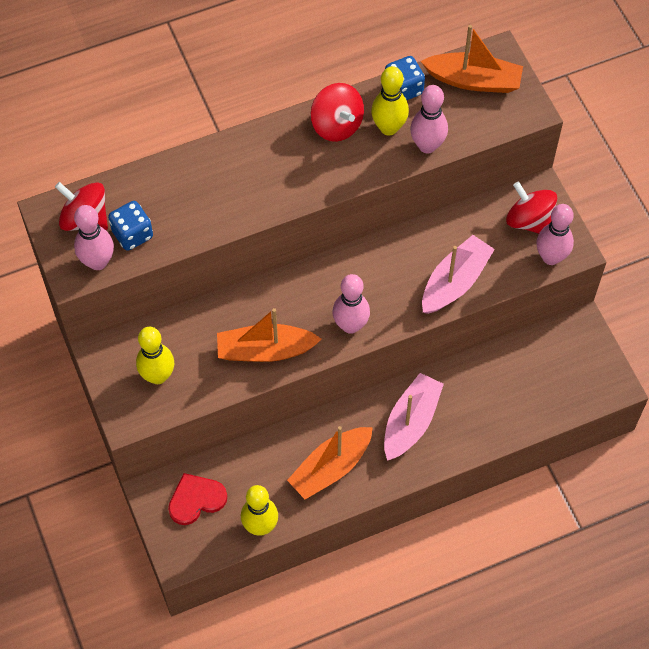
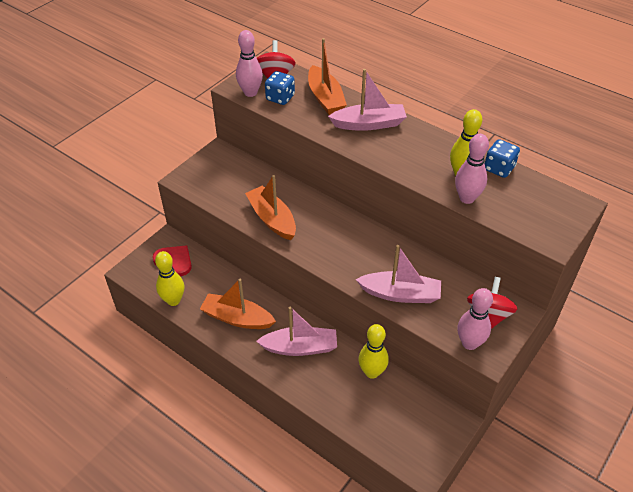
camera: 60 degrees right, 15 degrees down
yellow bowling pin [136,327,174,384] -> yellow bowling pin moved to [358,324,389,379]
red spinning top [311,83,364,142] -> none
pink bowling pin [332,274,370,334] -> none
orange boat [421,25,523,93] -> orange boat moved to [308,38,347,115]
none -> pink boat [328,69,407,131]

